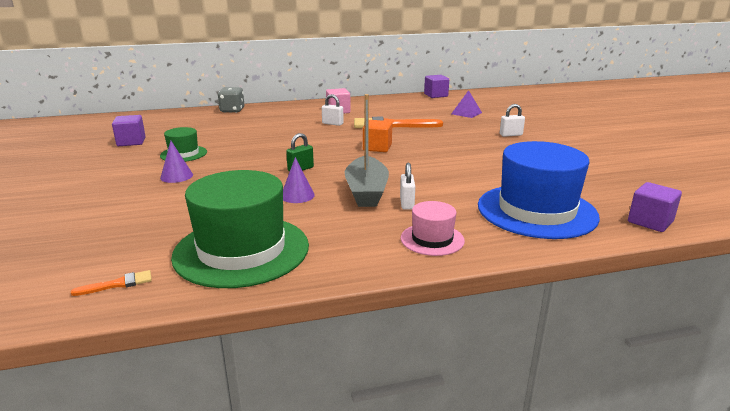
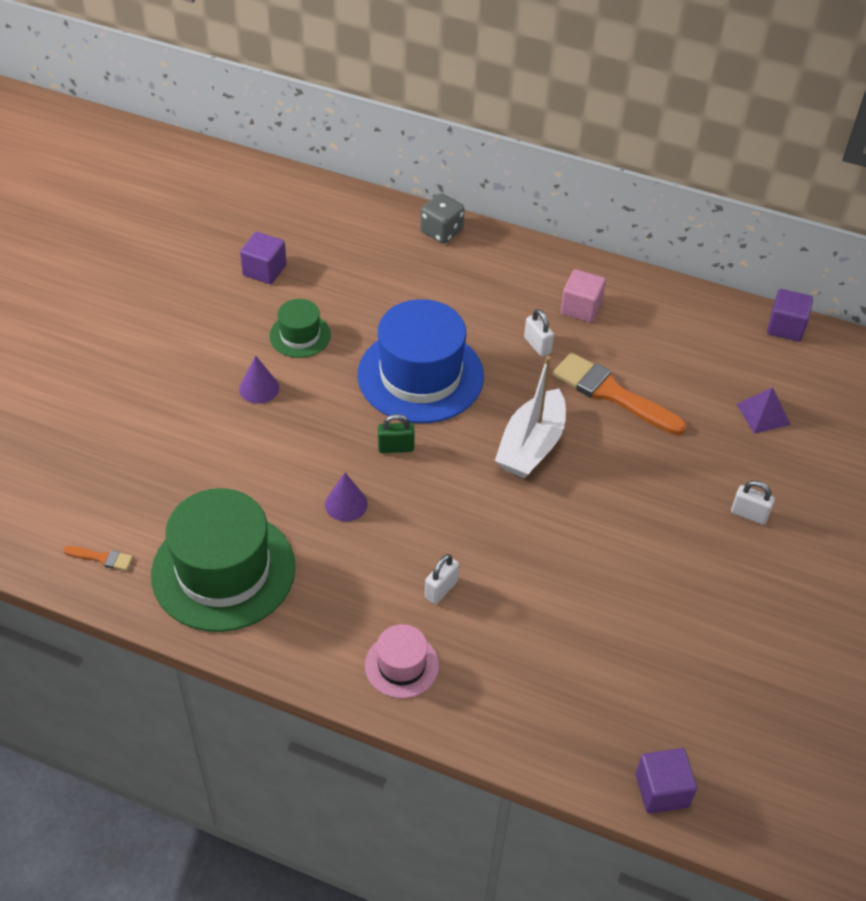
camera: 35 degrees right, 25 degrees up
grey boat [345,94,389,207] -> none
orange cube [363,120,392,152] -> white boat [495,356,566,479]
blue hat [478,141,600,239] -> blue hat moved to [358,299,484,423]

